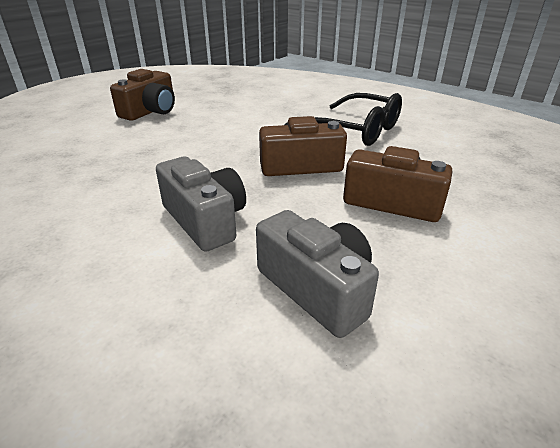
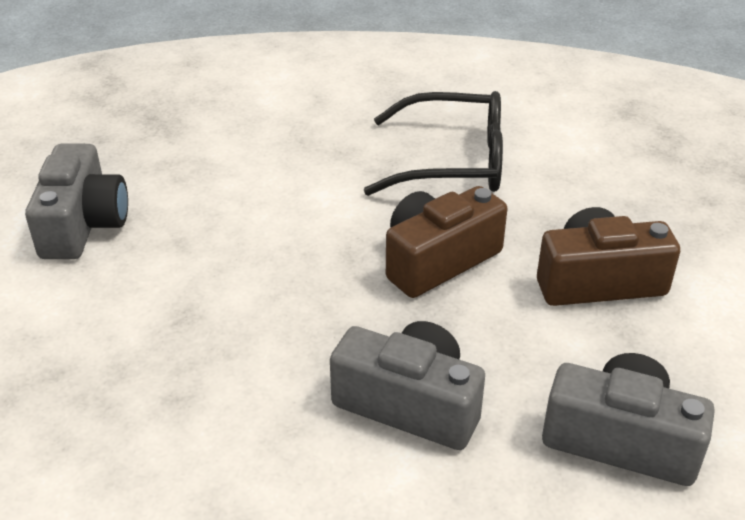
camera: 30 degrees left, 5 degrees up
brown camera [110,69,175,121] -> grey camera [25,144,128,259]

